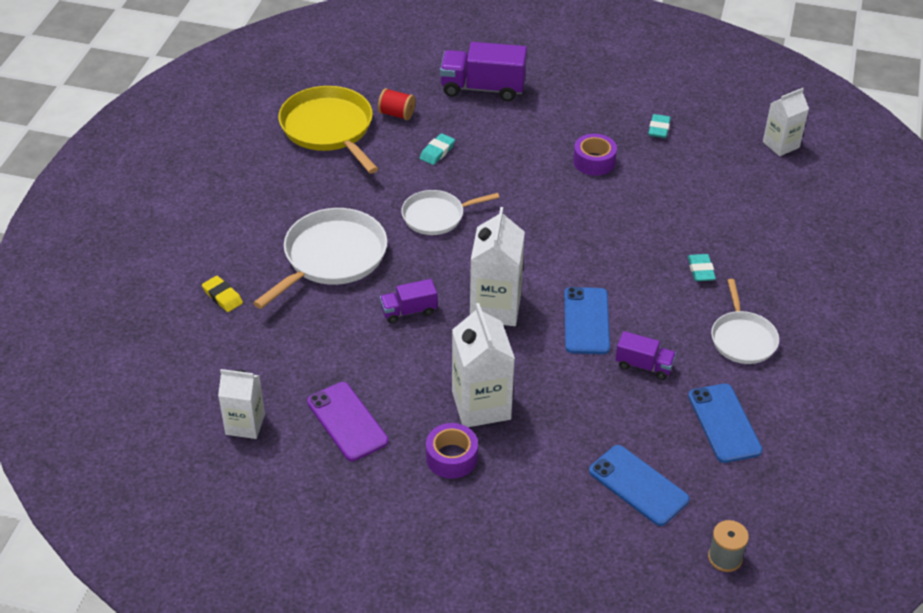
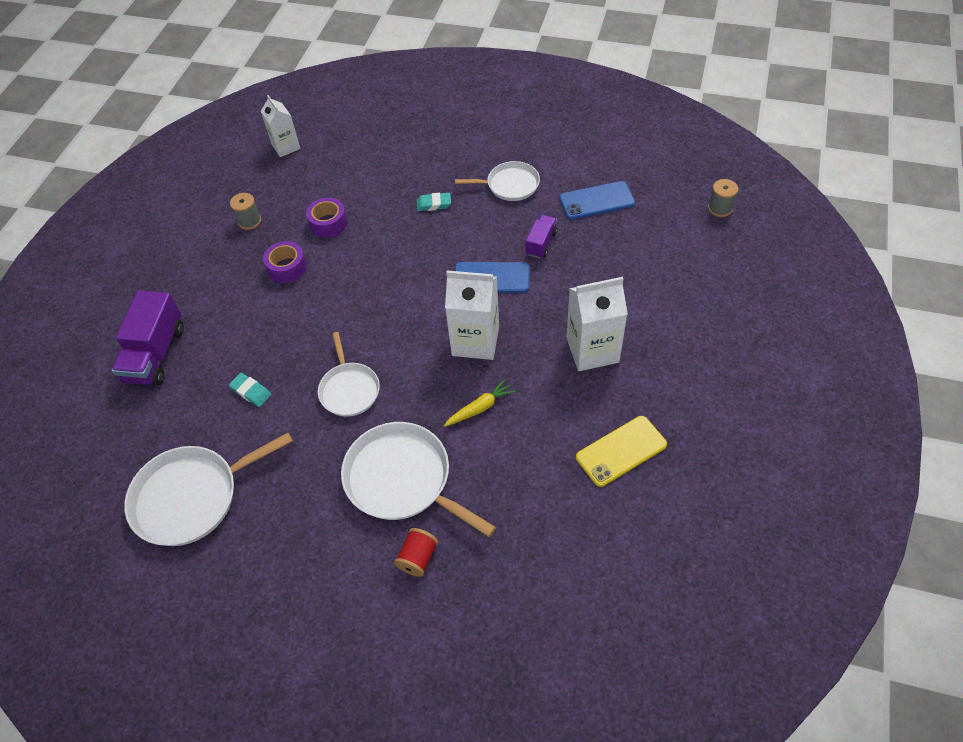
camera: 85 degrees left, 10 degrees up
yellow eraser [202,276,243,312] -> none
white carton [218,369,265,439] -> none
yellow pan [278,86,378,173] -> white pan [124,432,293,546]
purple phone [307,382,389,461] -> yellow phone [576,416,667,487]
red spool [378,88,416,120] -> red spool moved to [394,528,438,577]
purple truck [380,279,437,324] -> yellow carrot [444,379,515,427]
purple tape [426,423,478,479] -> purple tape moved to [306,197,347,238]
blue phone [589,445,690,526] -> none
turquoise eraser [648,114,671,138] -> grey spool [230,193,261,230]

